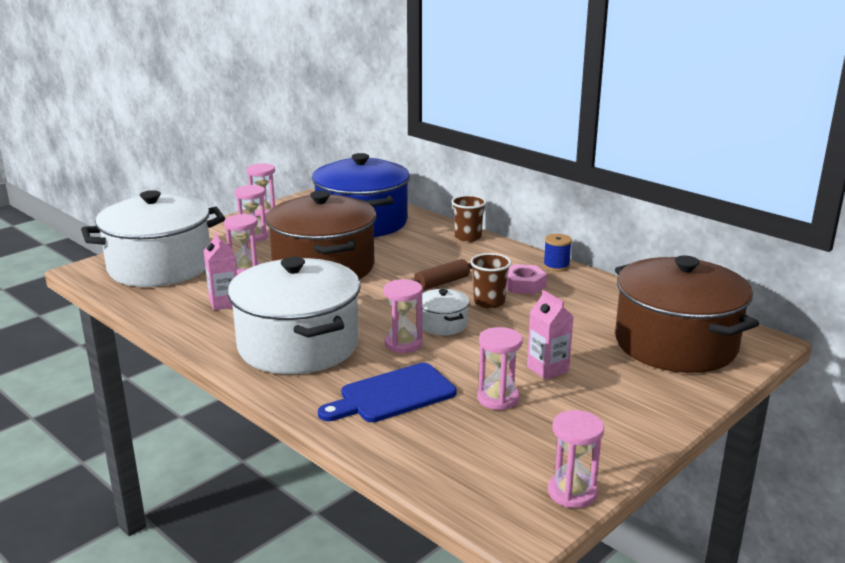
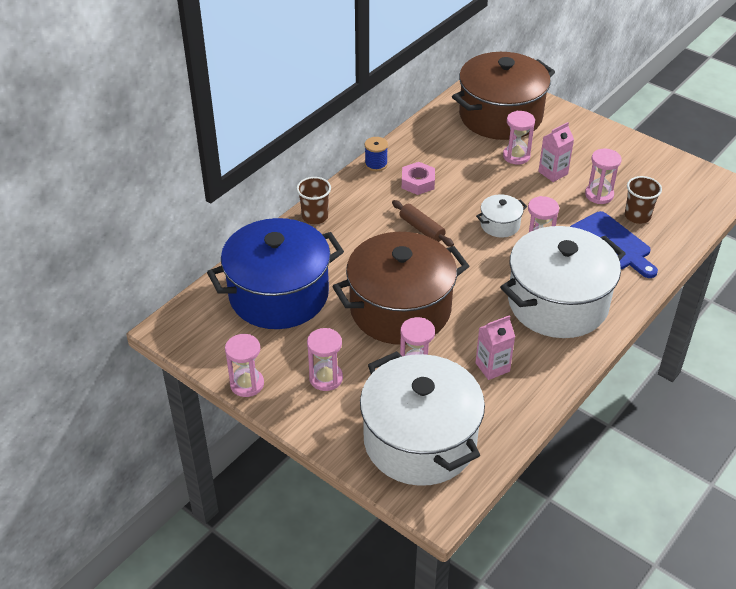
camera: 95 degrees left, 20 degrees up
brown cup [470,253,511,308] -> brown cup moved to [625,176,662,224]
pink hourglass [548,410,604,508] -> pink hourglass moved to [503,111,535,165]

